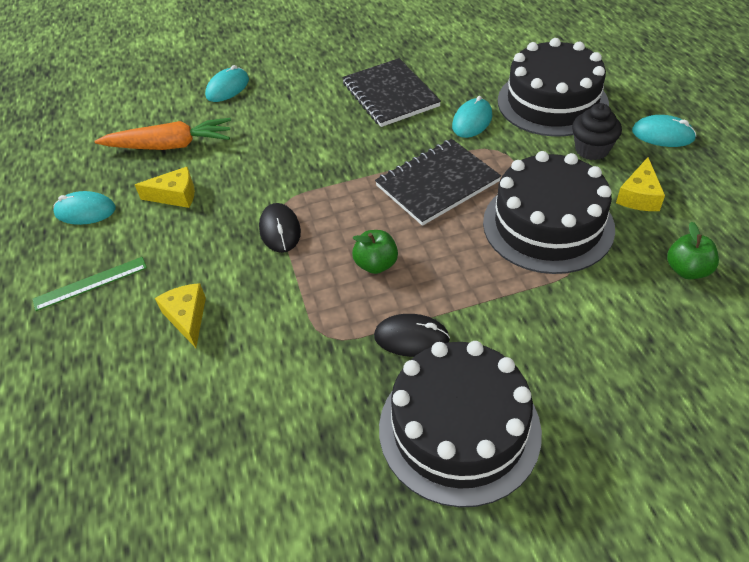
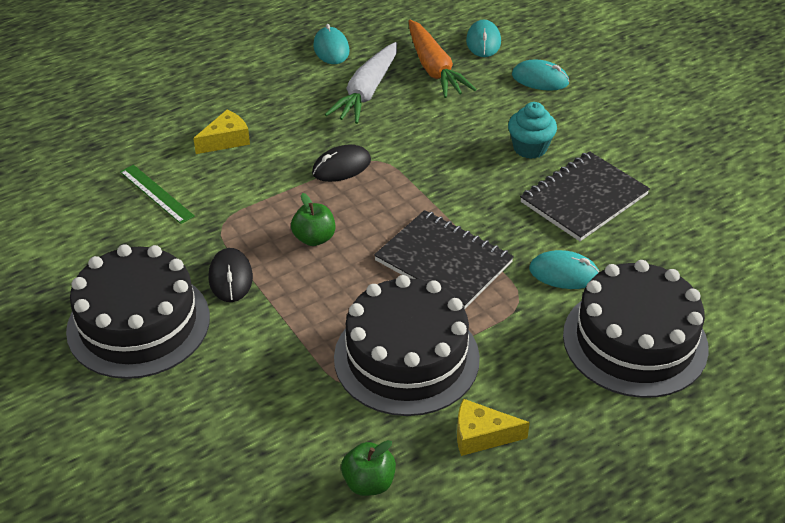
camera: 70 degrees right, 5 degrees down
green ruler [33,257,147,311] -> green ruler moved to [120,165,195,224]
yellow cheese [135,167,195,208] -> white carrot [325,42,397,124]
black cupcake [572,103,622,160] -> none
turquoise mouse [632,115,696,147] -> turquoise mouse moved to [466,20,501,57]
none -> turquoise cupcake [508,102,557,159]

